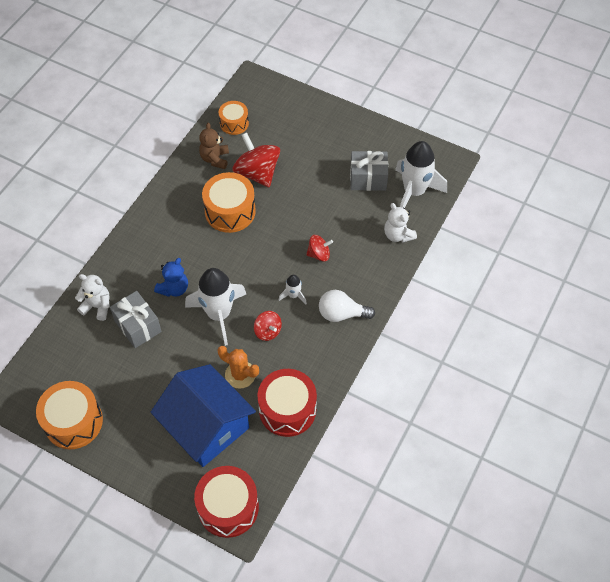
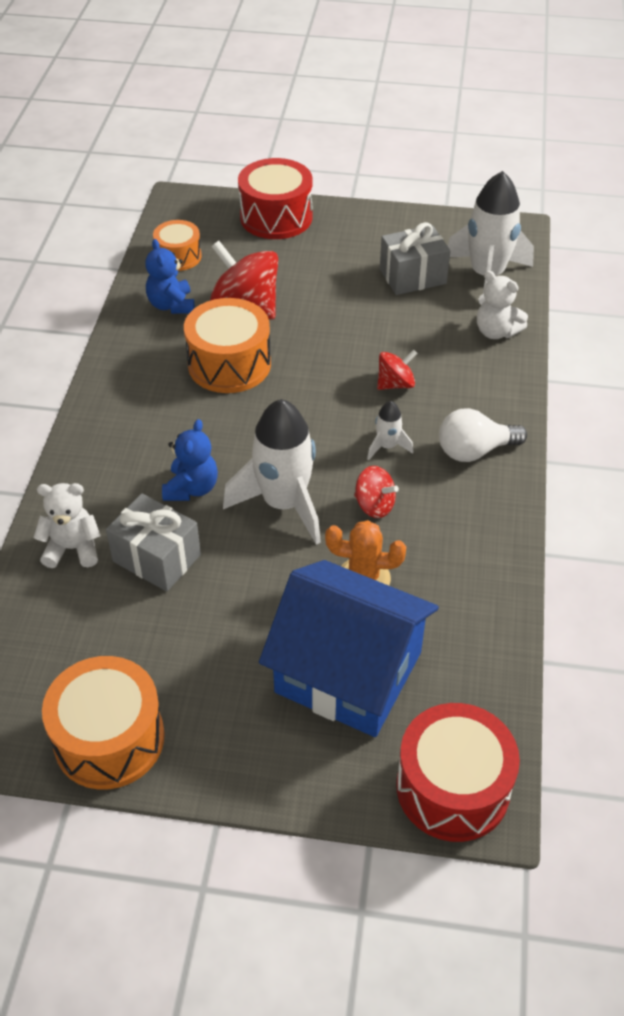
camera: 20 degrees left, 10 degrees down
brown teddy bear [199,123,229,169] -> blue teddy bear [145,239,195,314]
red drum [258,369,317,437] -> red drum moved to [238,158,312,239]

